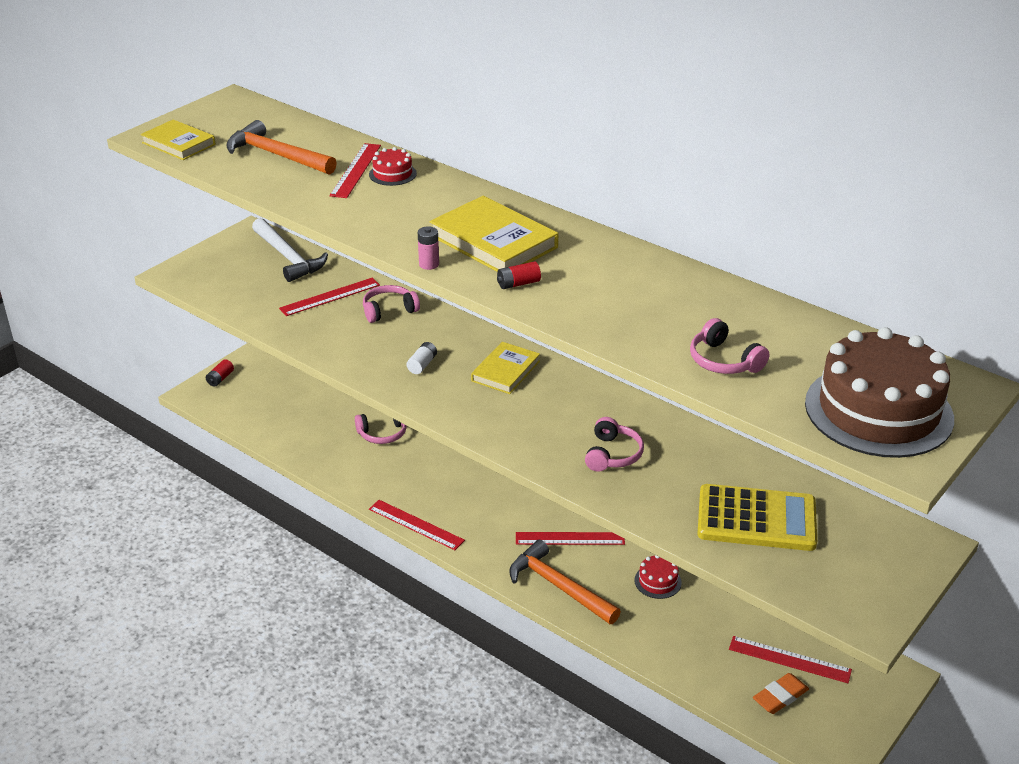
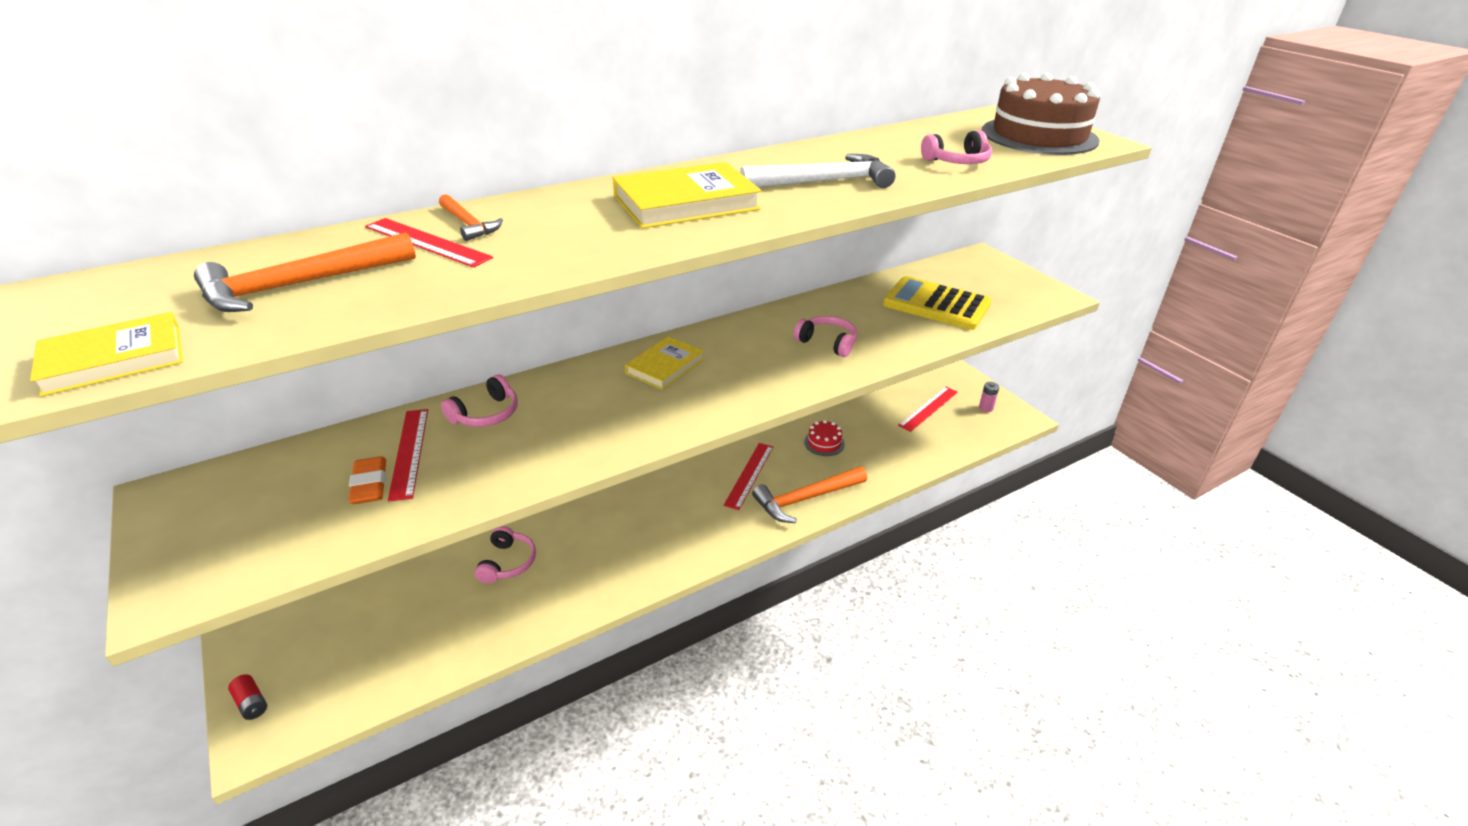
camera: 70 degrees left, 0 degrees up
white hammer [252,218,328,282] -> white hammer moved to [740,154,895,188]
pink headphones [363,285,420,323] -> pink headphones turned 135 degrees counterclockwise [441,374,518,427]
red cake [369,147,417,186] -> orange hammer [439,194,503,241]
red ruler [369,500,465,550] -> none
white battery [407,342,437,374] -> none
pink battery [418,226,439,270] -> pink battery moved to [979,382,999,412]
yellow book [471,342,540,394] -> yellow book turned 75 degrees clockwise [625,336,704,390]
red battery [497,261,541,289] -> none
yellow calculator [697,484,817,551] -> yellow calculator turned 90 degrees counterclockwise [883,276,991,330]
orange eraser [753,673,809,714] -> orange eraser moved to [348,456,386,504]

